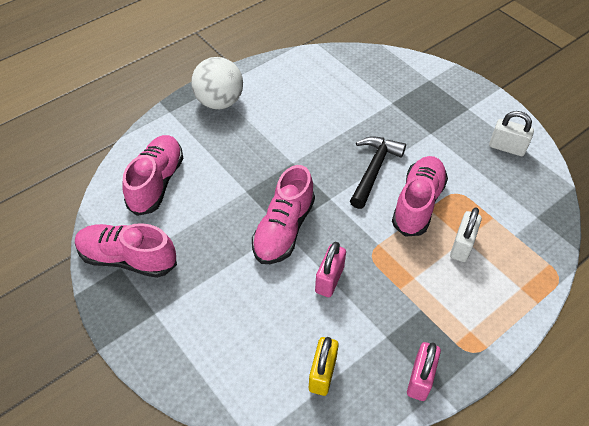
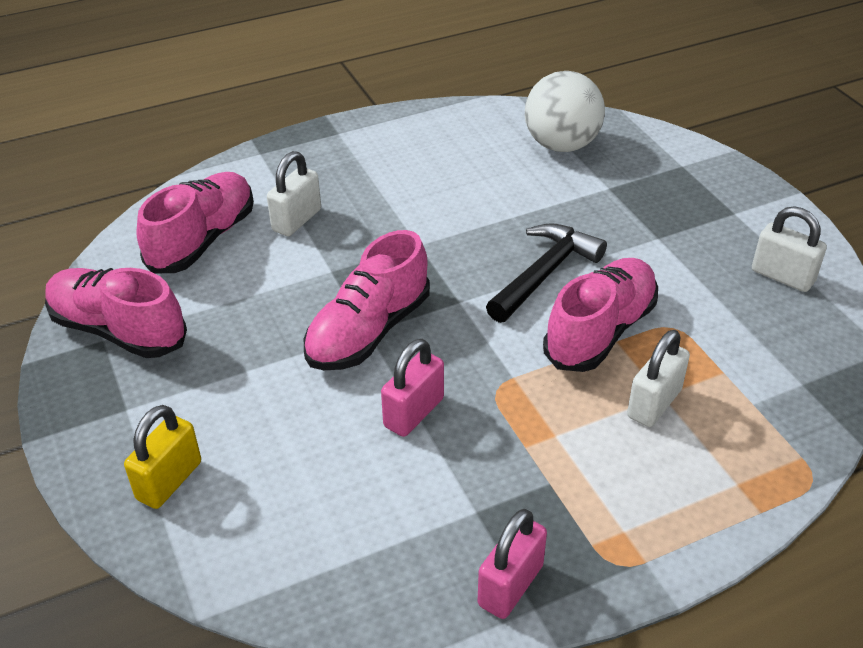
camera: 15 degrees right, 10 degrees down
white ball [191,57,243,109] -> white ball moved to [525,71,605,152]
yellow padlock [309,337,339,396] -> yellow padlock moved to [124,405,201,509]
none -> white padlock [267,151,321,236]

